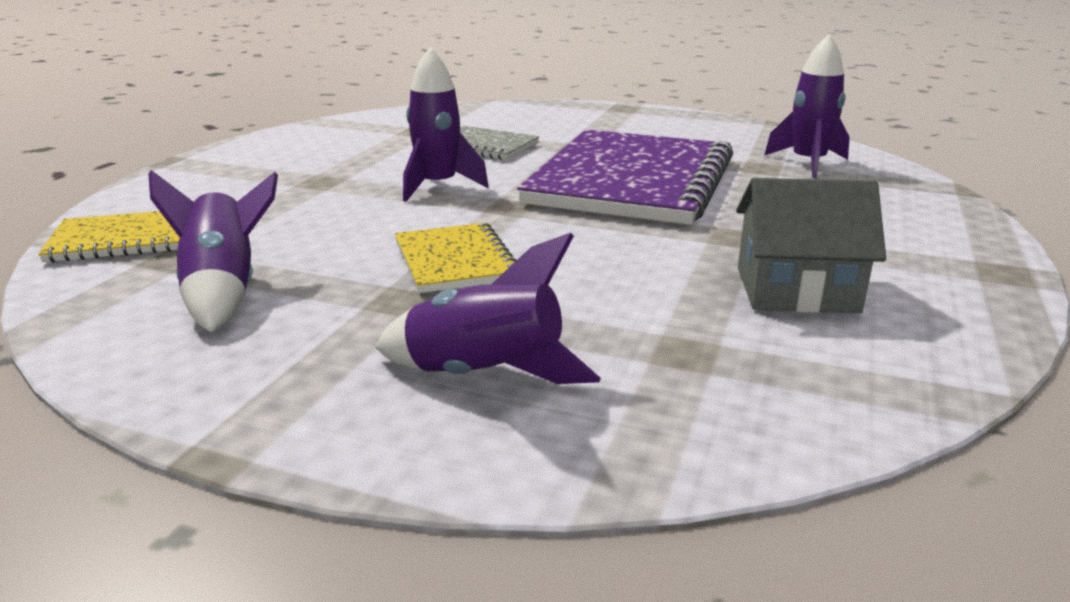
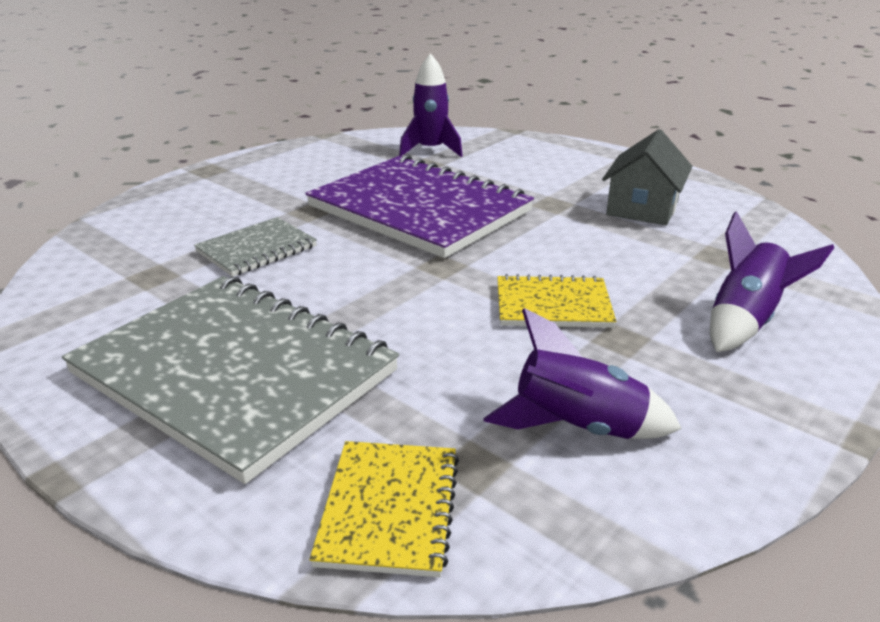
camera: 70 degrees left, 5 degrees up
purple rocket [403,47,489,202] -> none
none -> grey notebook [62,276,399,484]

